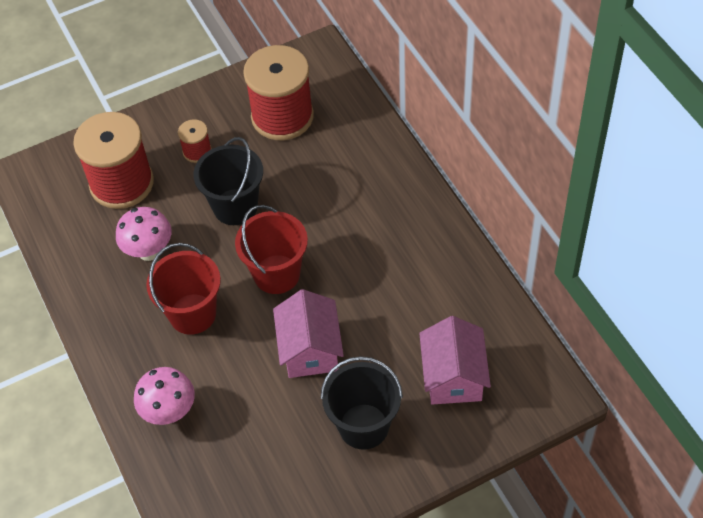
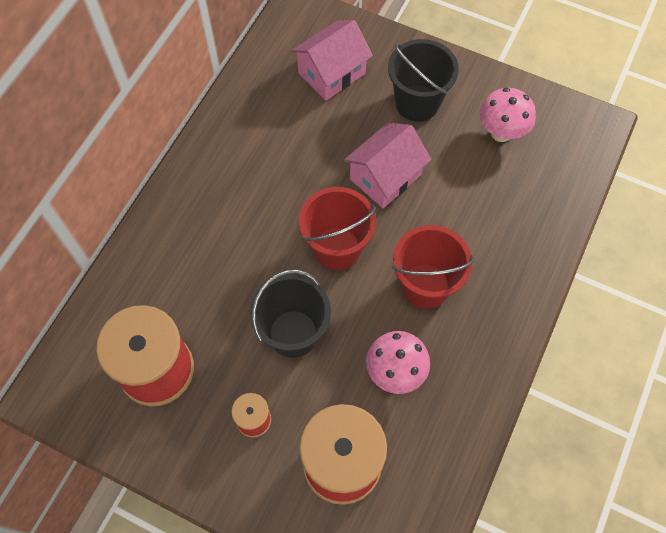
camera: 130 degrees left, 10 degrees up
pink mushroom [134,367,195,425] -> pink mushroom moved to [480,88,536,142]

